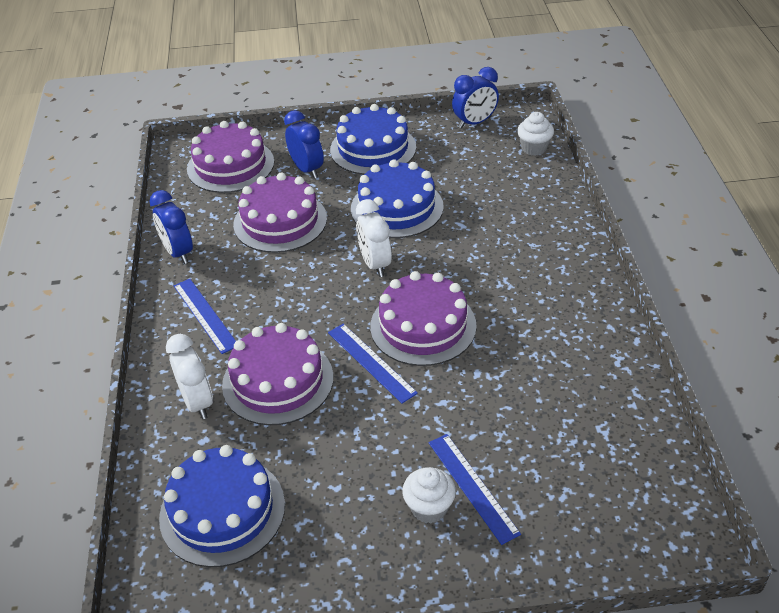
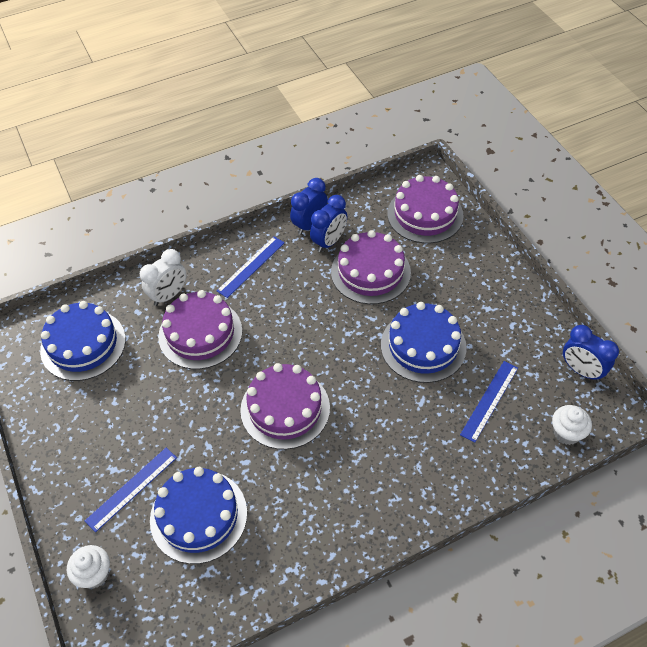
camera: 70 degrees right, 10 degrees up
blue clock [284,110,324,179] -> blue clock moved to [310,195,347,252]
blue ruler [328,324,418,403] -> blue ruler moved to [460,361,518,443]
blue cake [330,104,416,175] -> blue cake moved to [150,467,247,564]
white clock [356,199,392,277] -> none
white cupcake [402,467,456,524] -> white cupcake moved to [67,545,110,589]

